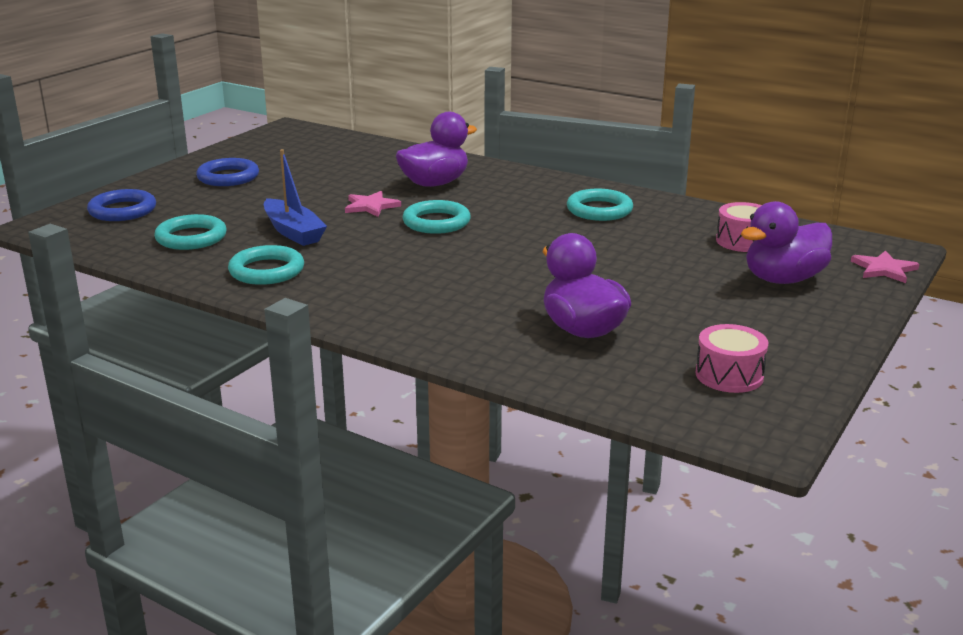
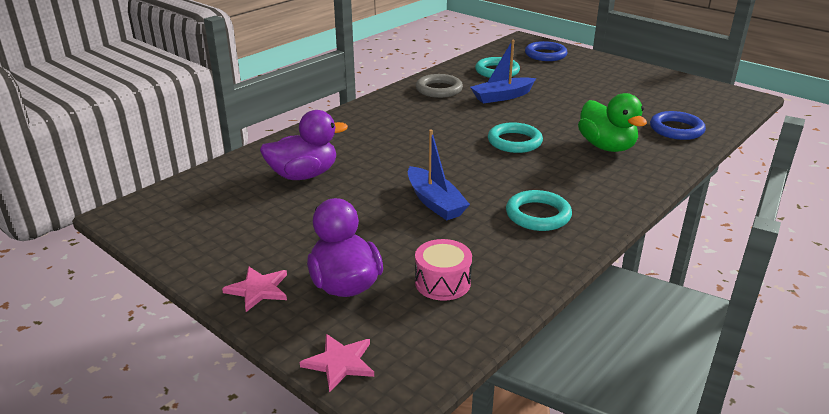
camera: 100 degrees right, 5 degrees up
blue ring [196,158,259,186] -> blue ring moved to [650,111,706,140]
turquoise ring [228,245,304,285] -> grey ring [416,74,463,98]
pink star [345,191,401,217] -> pink star moved to [222,266,287,312]
purple duck [396,112,477,187] -> green duck [578,93,647,152]
pink drum [695,324,769,393] -> none
none -> blue boat [408,130,470,221]

